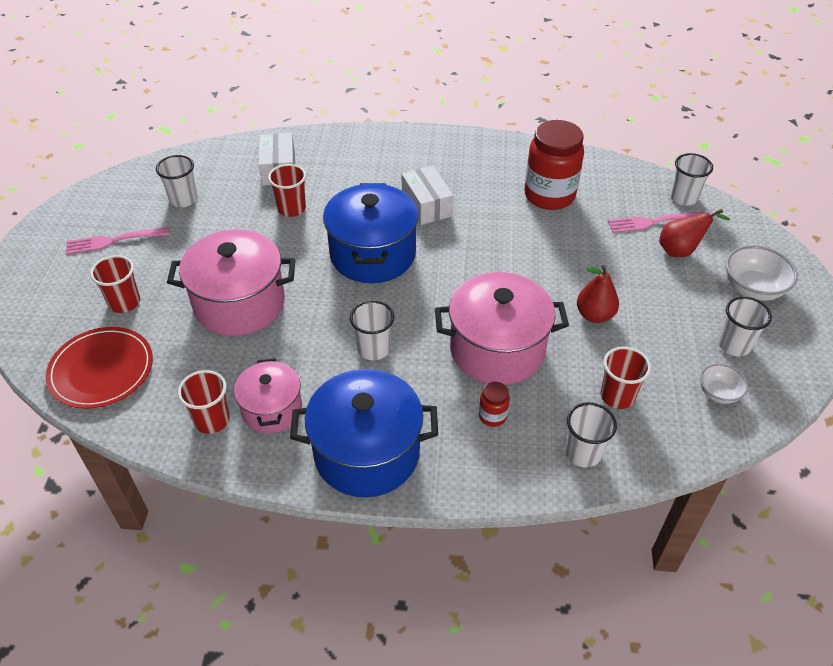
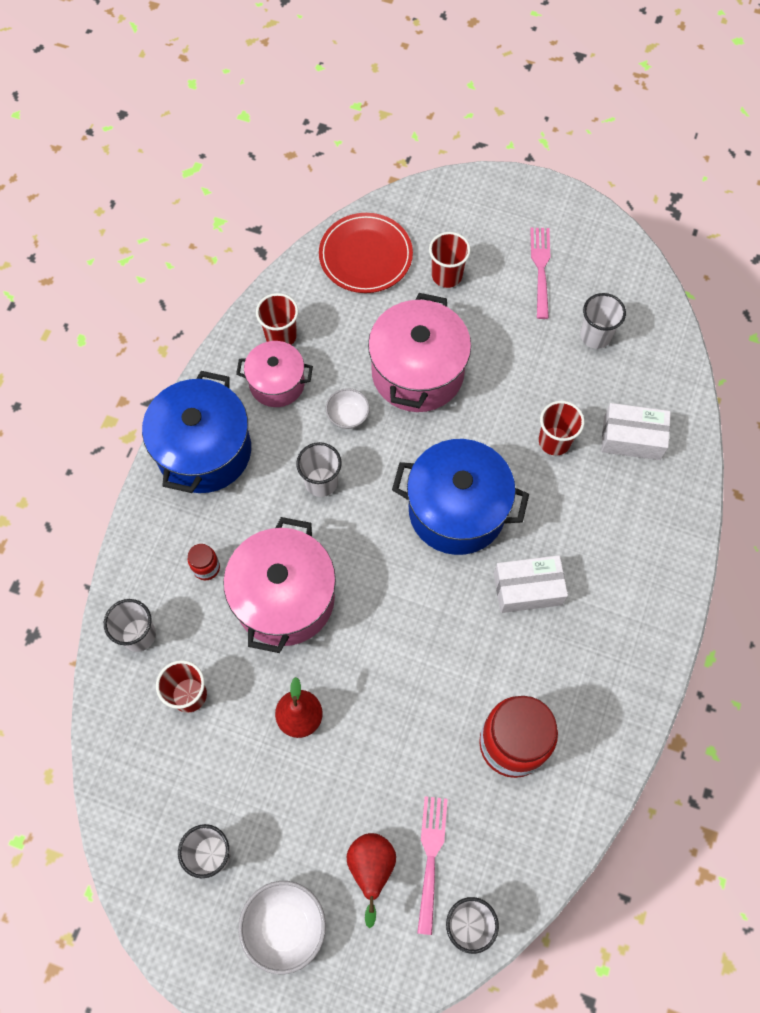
camera: 105 degrees right, 20 degrees up
white bowl [700,364,748,404] -> white bowl moved to [326,388,370,429]

